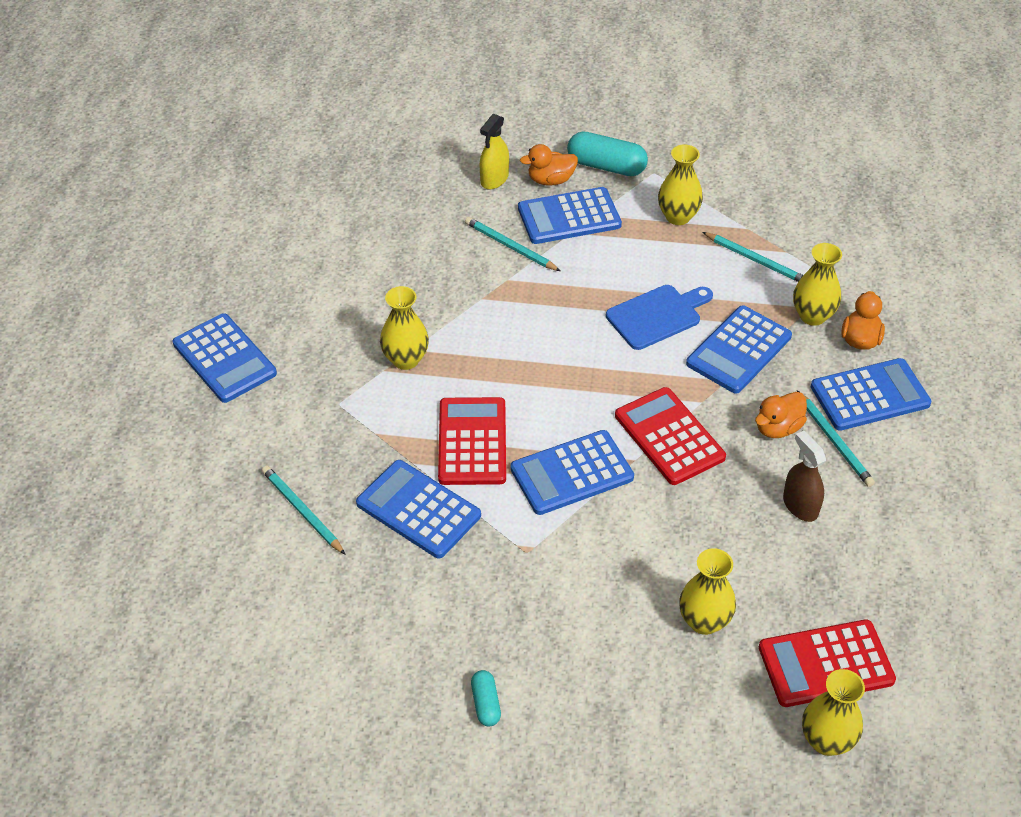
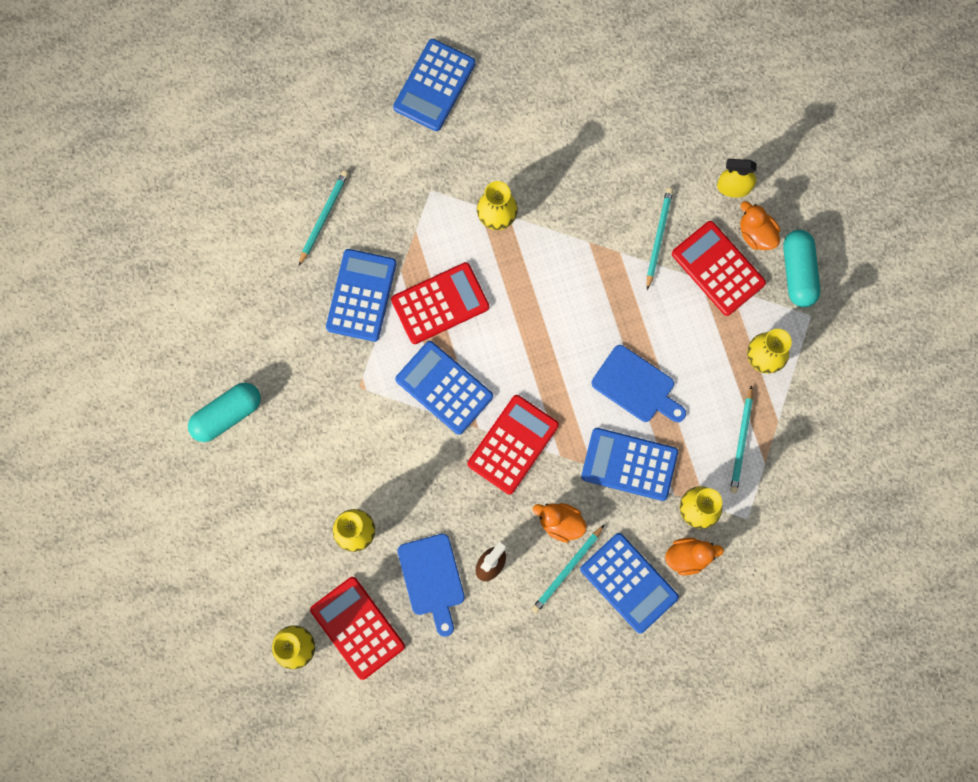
camera: 65 degrees right, 30 degrees up
turquoise capsule [471,670,501,727] -> turquoise capsule [188,383,261,442], size x1.85
blue calculator [518,187,622,244] -> red calculator [672,221,766,316]
none -> blue cutting board [397,534,465,637]

